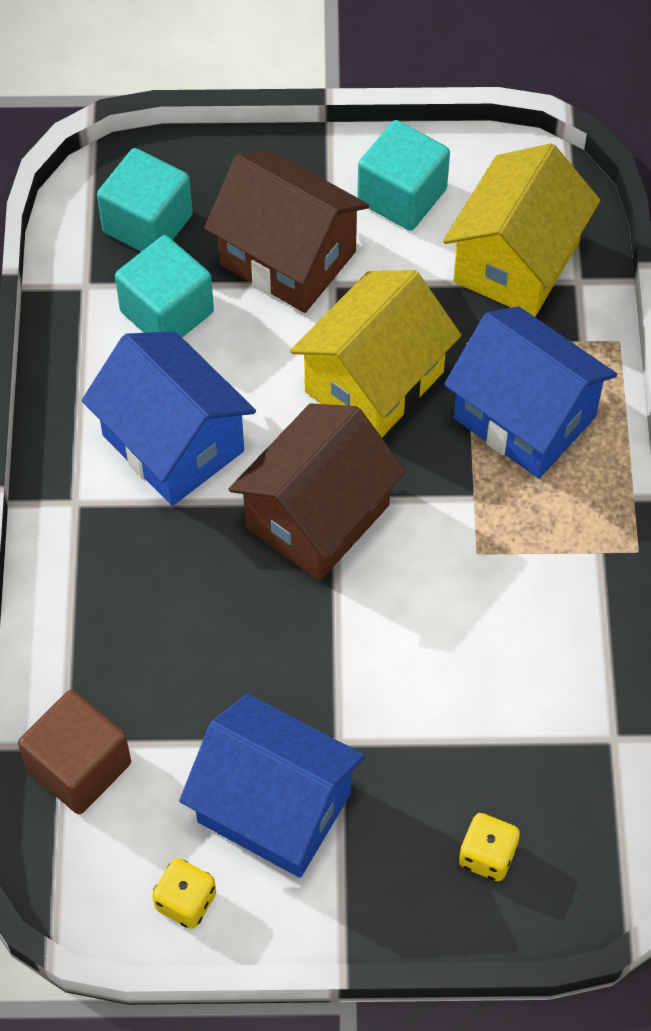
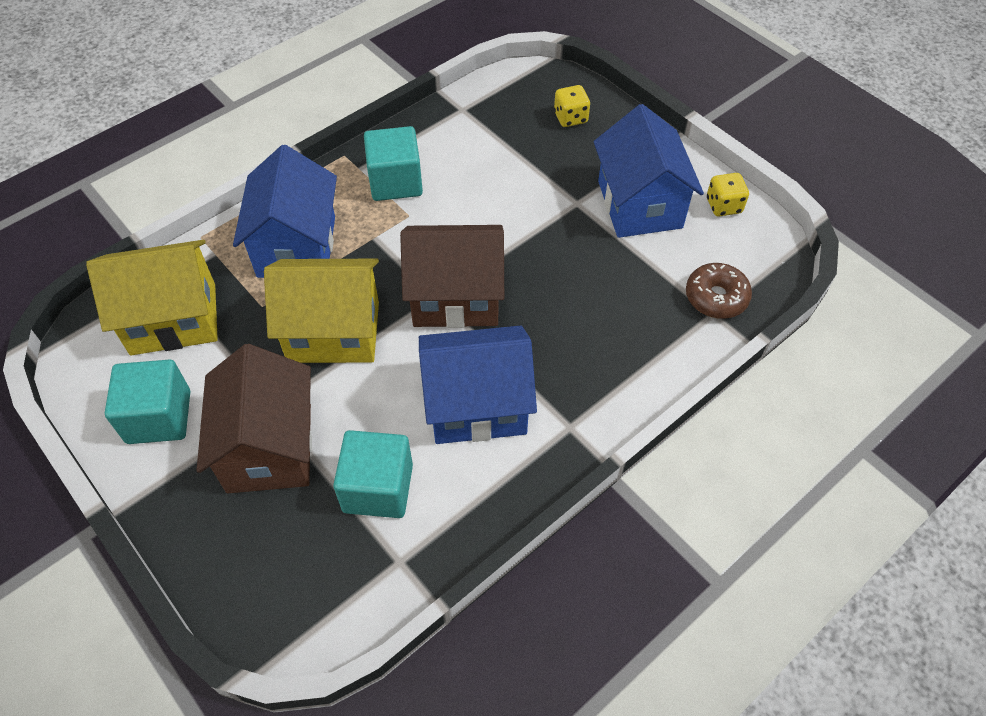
camera: 130 degrees left, 5 degrees down
brown cube [18,690,131,814] -> brown donut [686,263,752,319]
blue house [82,331,256,506] -> blue house turned 75 degrees clockwise [419,326,537,444]
turquoise cube [97,148,193,252] -> turquoise cube moved to [364,126,423,201]

